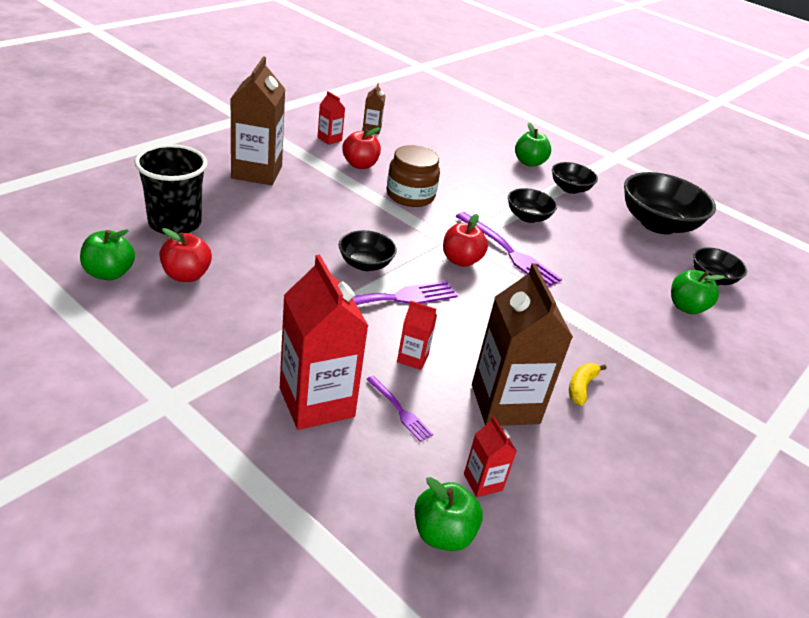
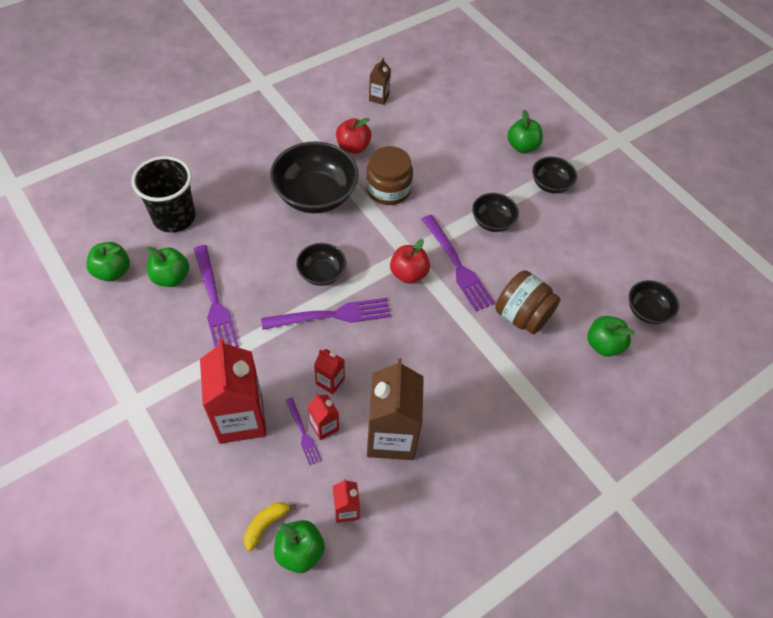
camera: 15 degrees right, 20 degrees up
red apple [159,228,212,282] -> green apple [146,246,189,287]
brown carton [231,57,285,185] -> none
red carton [318,91,345,145] -> red carton moved to [308,393,339,440]
yellow banana [569,363,607,406] -> yellow banana moved to [244,502,296,551]
black bowl [624,172,716,234] -> black bowl moved to [270,142,359,213]
none -> purple fork [194,245,239,347]
none -> brown jar [495,270,561,334]

